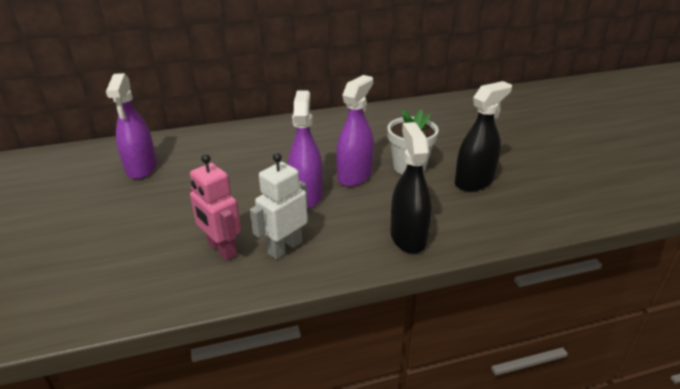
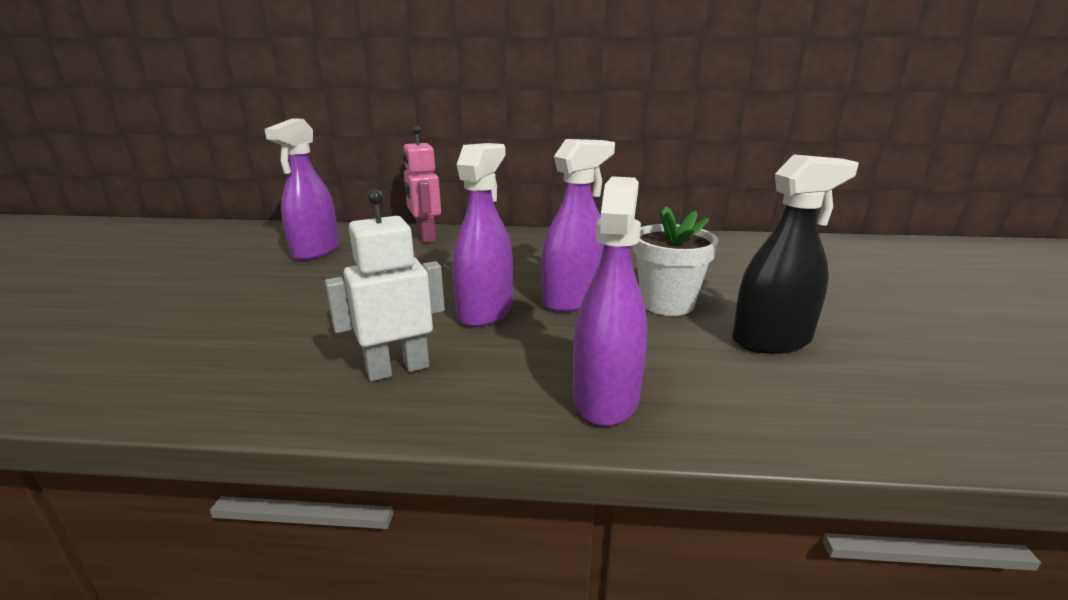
camera: 20 degrees right, 10 degrees down
pink robot [190,154,241,261] -> pink robot moved to [403,126,441,243]
black spray bottle [390,122,432,254] -> purple spray bottle [573,176,647,426]

